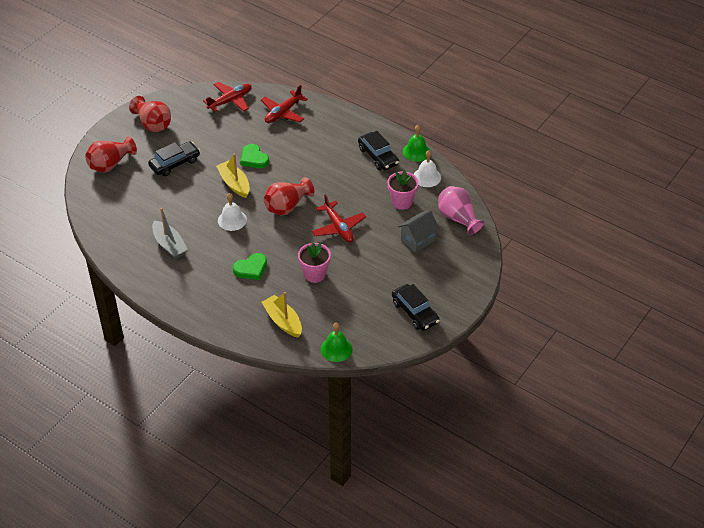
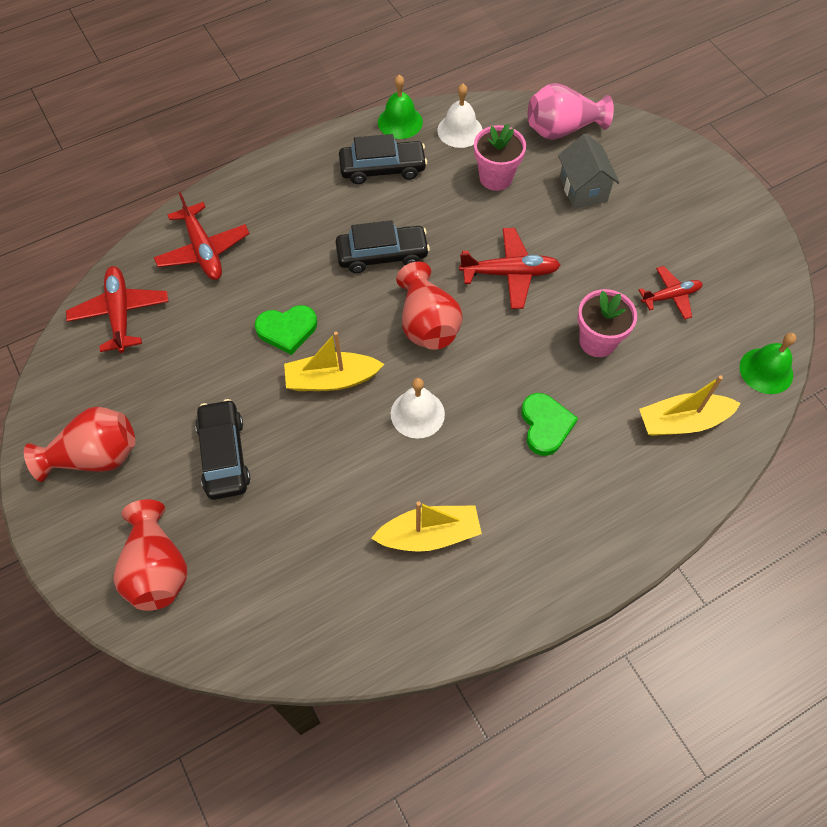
camera: 65 degrees left, 15 degrees up
grey boat [152,208,188,259] -> yellow boat [371,501,482,552]
black car [392,284,440,331] -> black car moved to [335,220,430,273]
none -> red plane [639,266,703,320]

